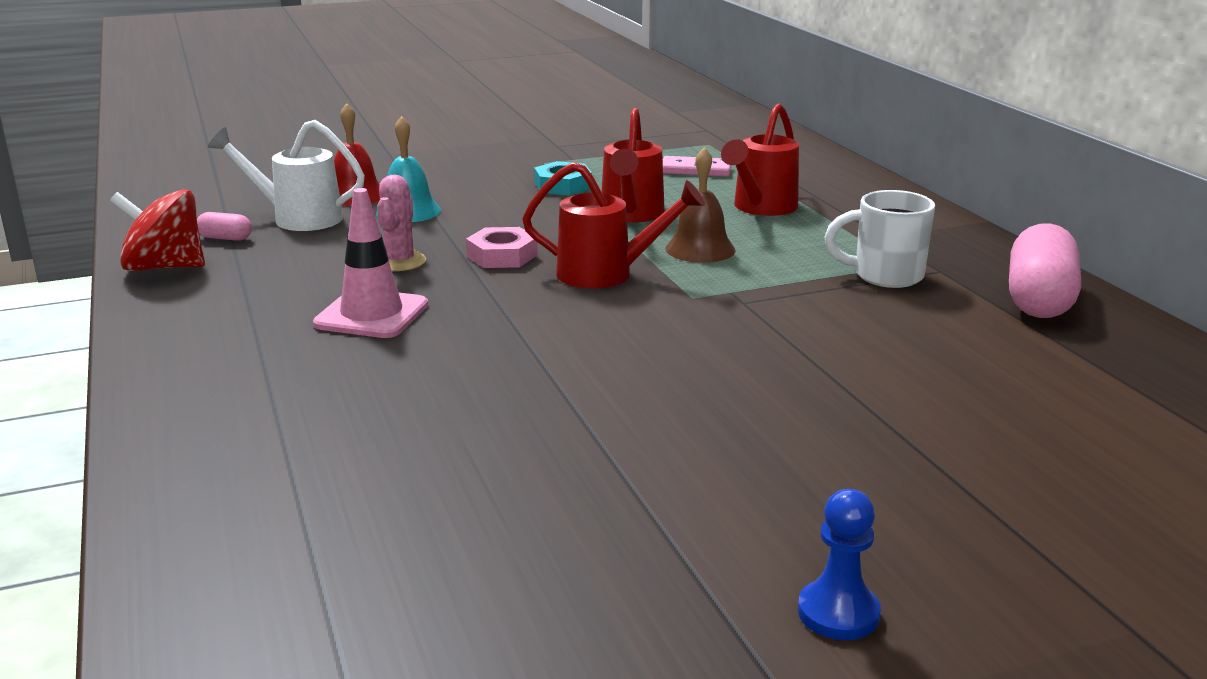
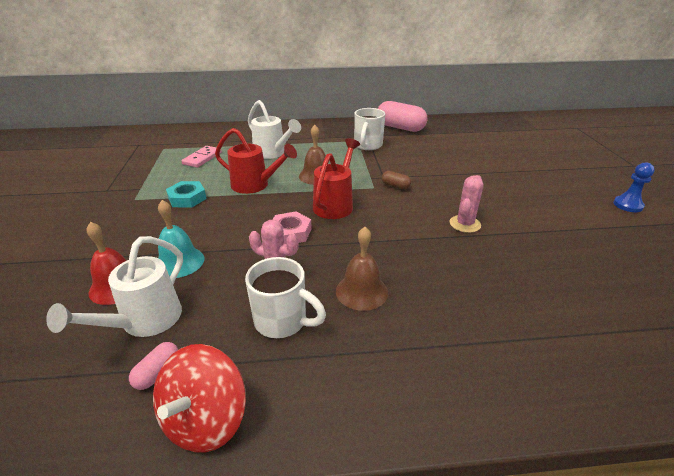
camera: 75 degrees left, 10 degrees up
pink traffic cone [313,188,428,338] -> brown bell [336,227,388,311]
red watering can [721,103,799,216] -> white watering can [248,100,301,159]
none -> white mug [245,257,326,338]
none -> brown capsule [382,171,411,189]
none -> pink cactus [450,175,483,233]

